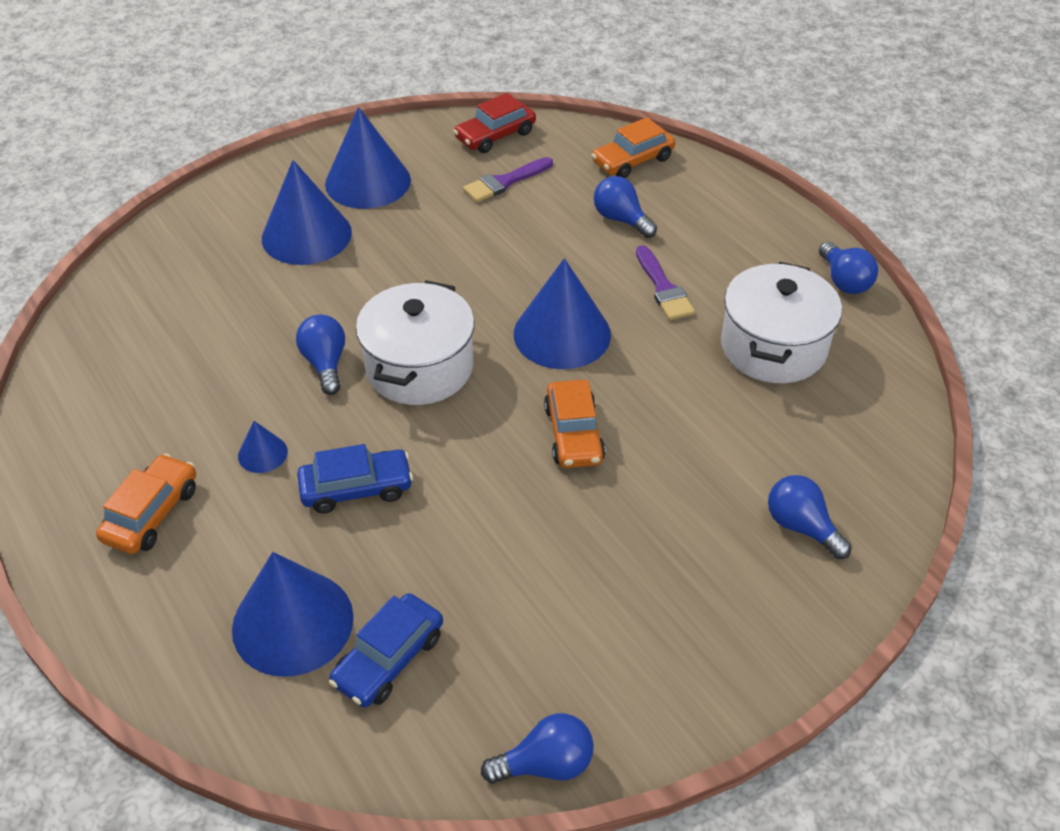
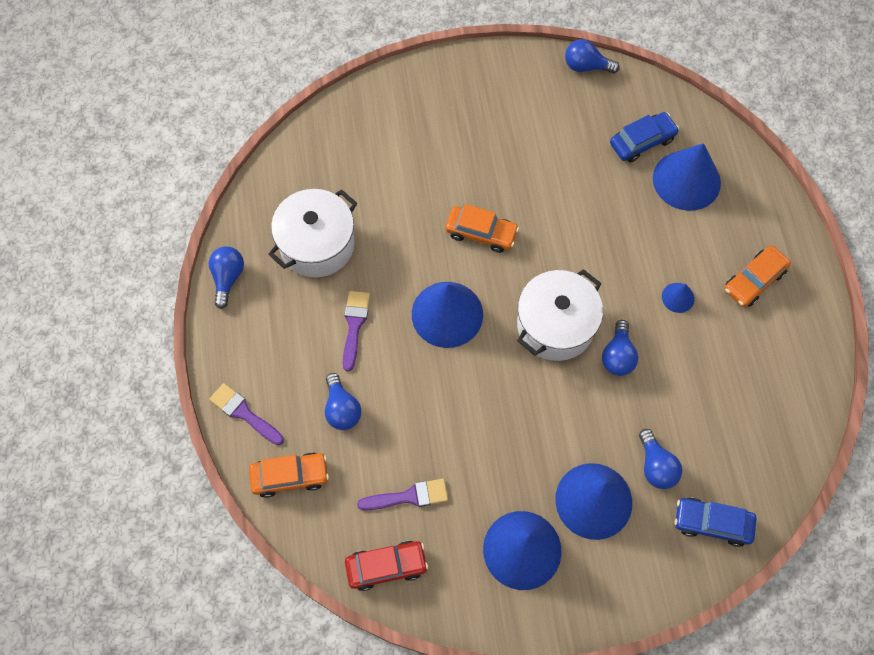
camera: 155 degrees left, 20 degrees up
blue car [297,444,413,514] -> blue car moved to [675,498,756,547]
orange car [544,380,605,468] -> orange car turned 90 degrees clockwise [445,204,519,253]
blue light bulb [768,475,851,559] -> blue light bulb moved to [639,429,682,489]
none -> purple brush [209,383,284,445]

